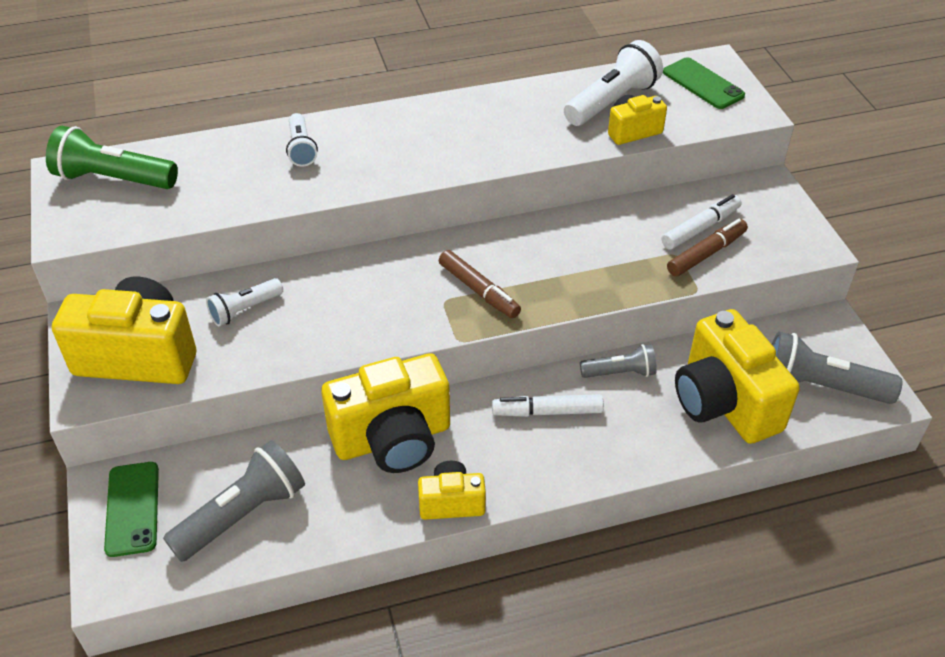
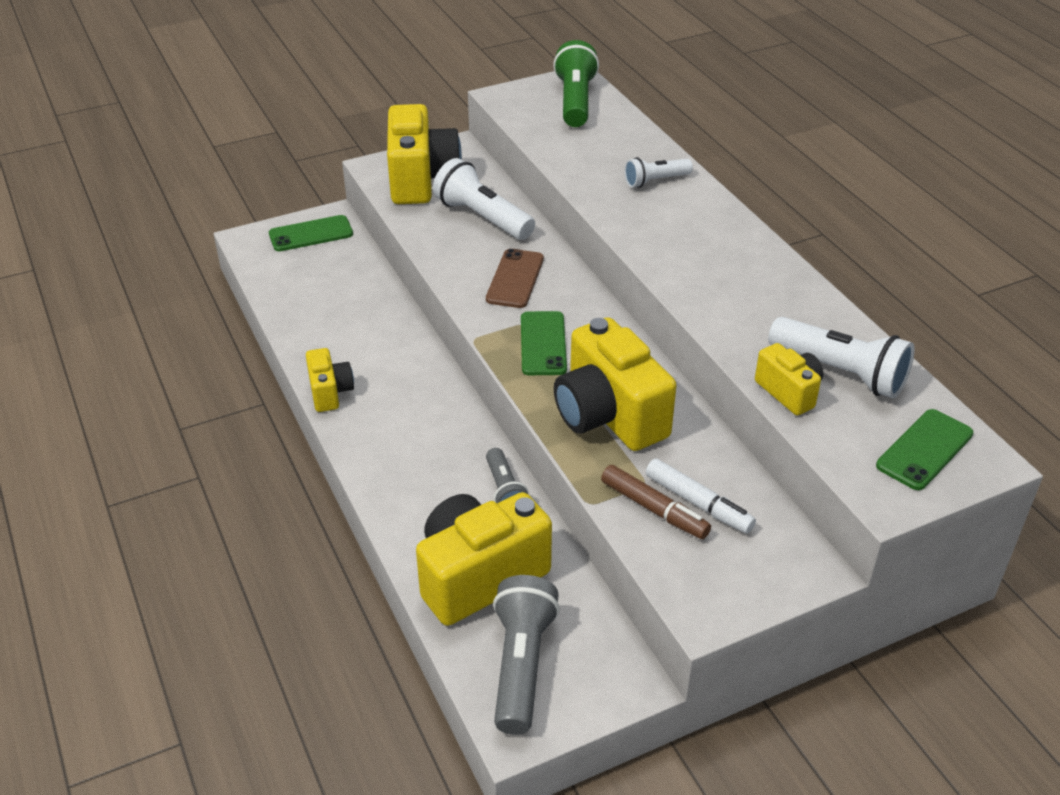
camera: 80 degrees right, 5 degrees down
grey flashlight [163,440,305,562] -> none
white flashlight [206,278,283,326] -> white flashlight [433,158,535,240], size x1.69
yellow camera [321,353,450,473] -> yellow camera moved to [554,317,677,451]
brown marker [439,250,521,318] -> green phone [521,311,567,375]
white marker [492,394,604,417] -> none
none -> brown phone [486,248,544,308]

